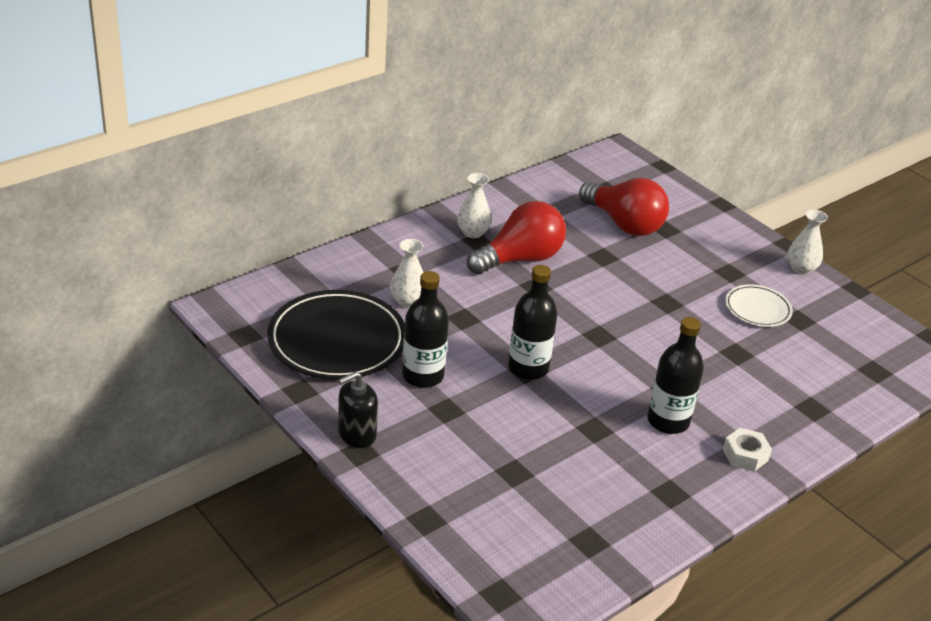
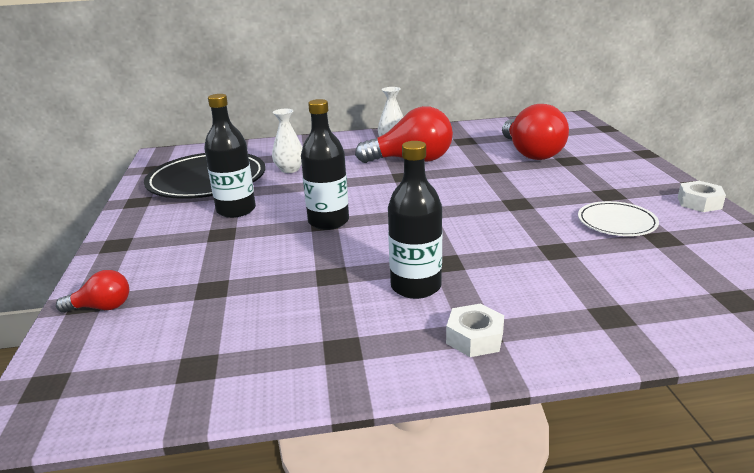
camera: 35 degrees right, 10 degrees down
black soap dispenser [338,371,378,448] -> none
white vase [787,209,828,275] -> white nut [678,181,726,212]
none -> red light bulb [56,270,129,313]

